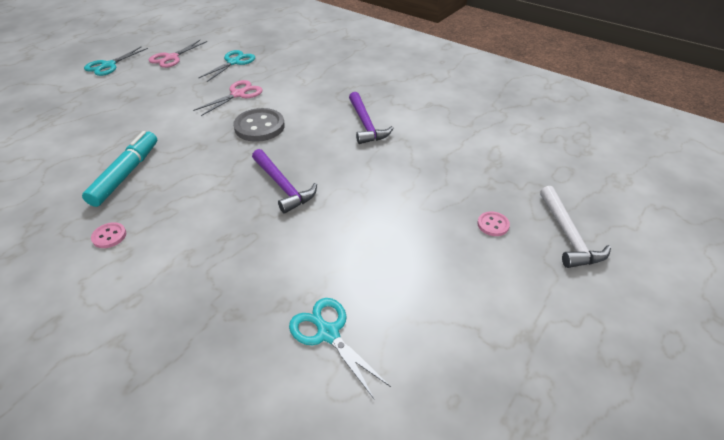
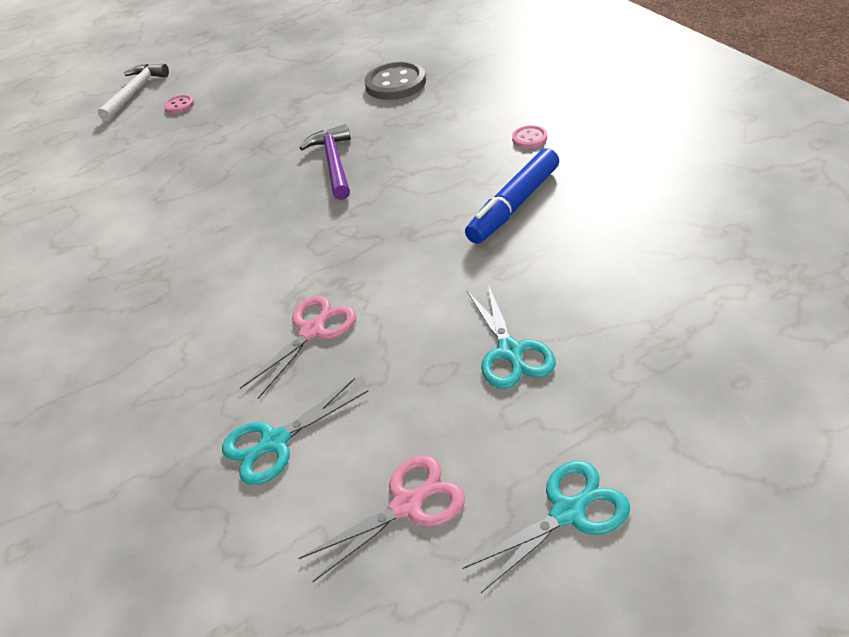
camera: 150 degrees left, 0 degrees up
turquoise marker [82,131,157,207] -> blue marker [465,148,559,244]
pink scissors [193,80,263,116] -> pink scissors turned 150 degrees clockwise [240,296,356,399]
grey button [233,108,285,142] -> grey button moved to [364,61,426,100]
turquoise scissors [289,298,391,399] -> turquoise scissors moved to [467,282,556,389]
purple hammer [349,92,393,144] -> none

